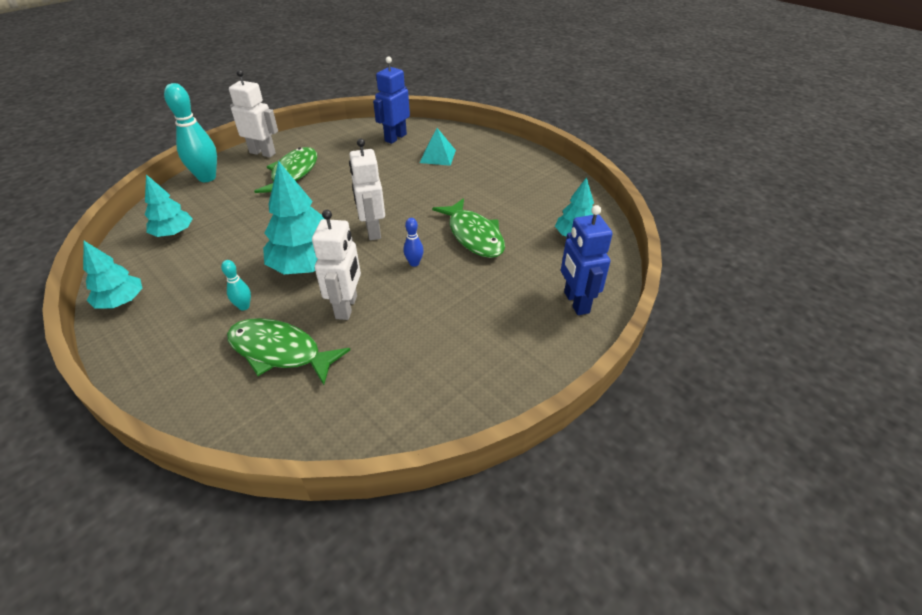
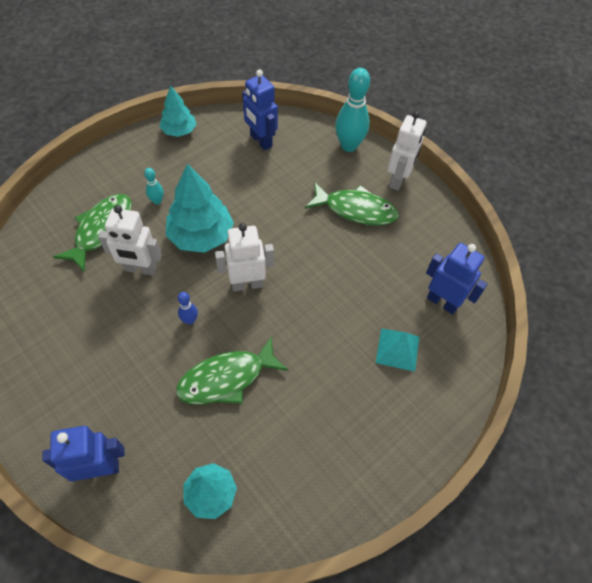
camera: 90 degrees right, 15 degrees up
turquoise tree [145,174,193,237] -> blue robot [242,70,278,150]

